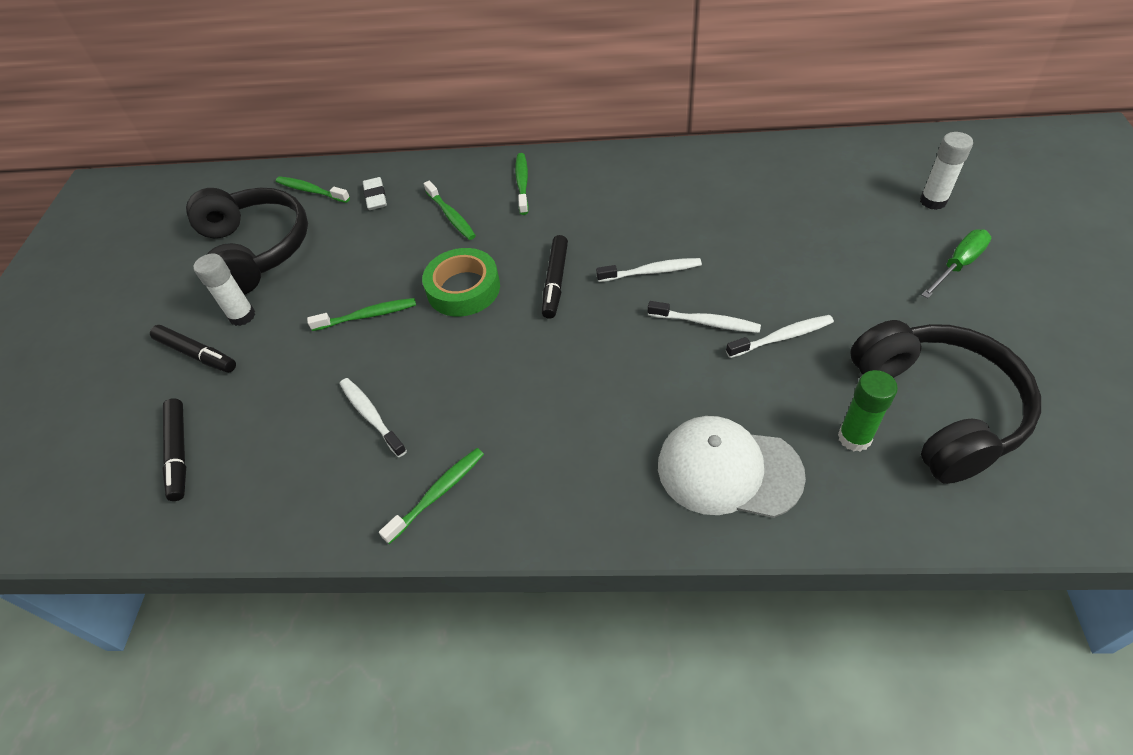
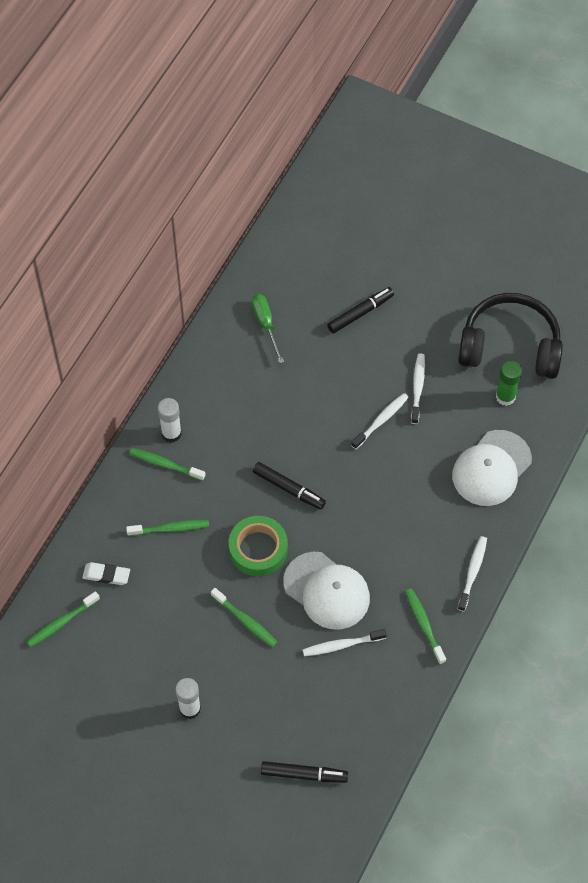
camera: 70 degrees left, 10 degrees up
black marker [150,325,236,373] -> black marker moved to [327,287,394,333]
black headphones [186,188,308,295] -> none
green toothbrush [307,298,416,331] -> green toothbrush turned 120 degrees clockwise [211,588,278,647]
white toothbrush [596,258,702,282] -> white toothbrush moved to [458,536,487,612]
white glue stick [920,132,973,210] -> white glue stick moved to [158,398,182,443]
green screwdriver [921,229,991,299] -> green screwdriver moved to [252,294,284,364]
none -> white cap [283,552,370,630]

